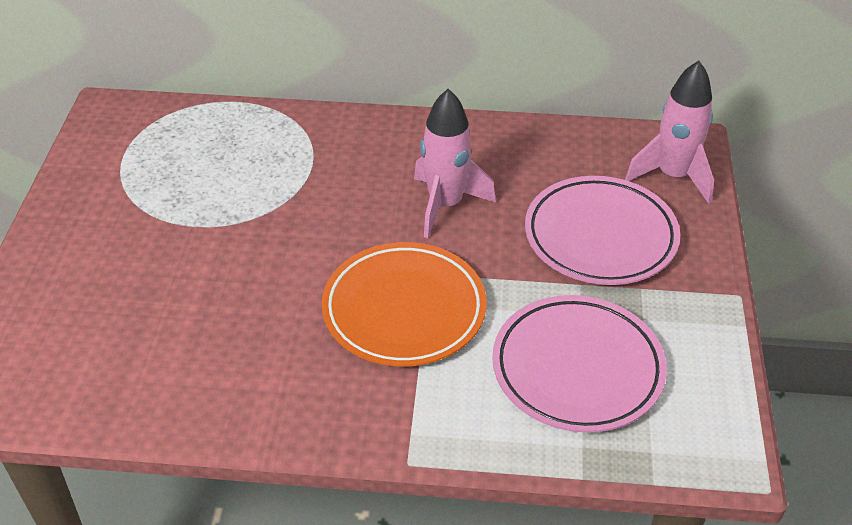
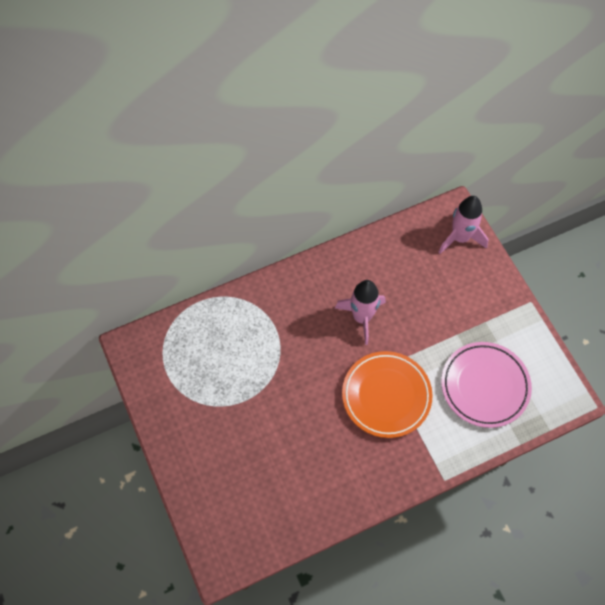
camera: 30 degrees left, 20 degrees up
pink plate [525,176,680,285] -> none

